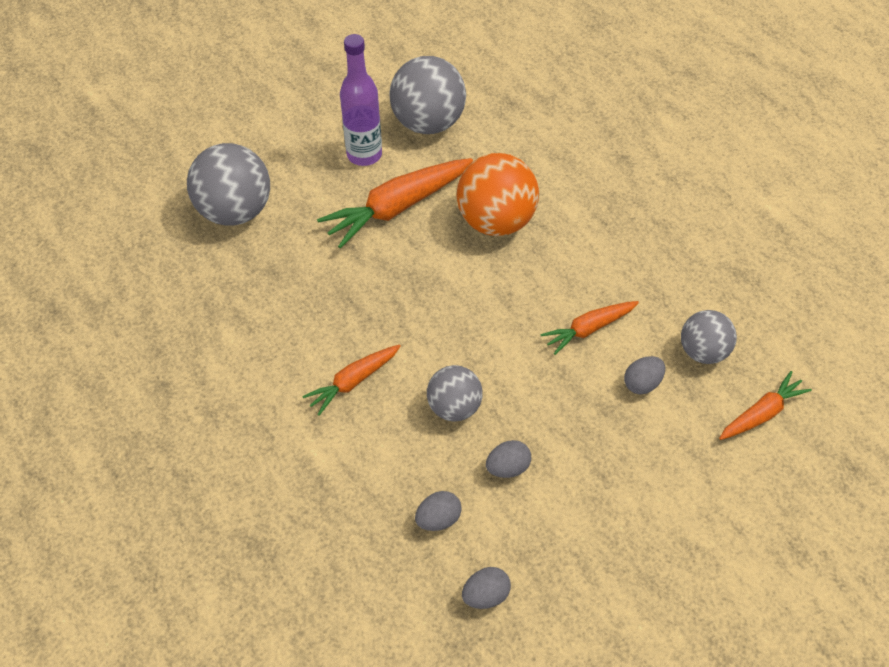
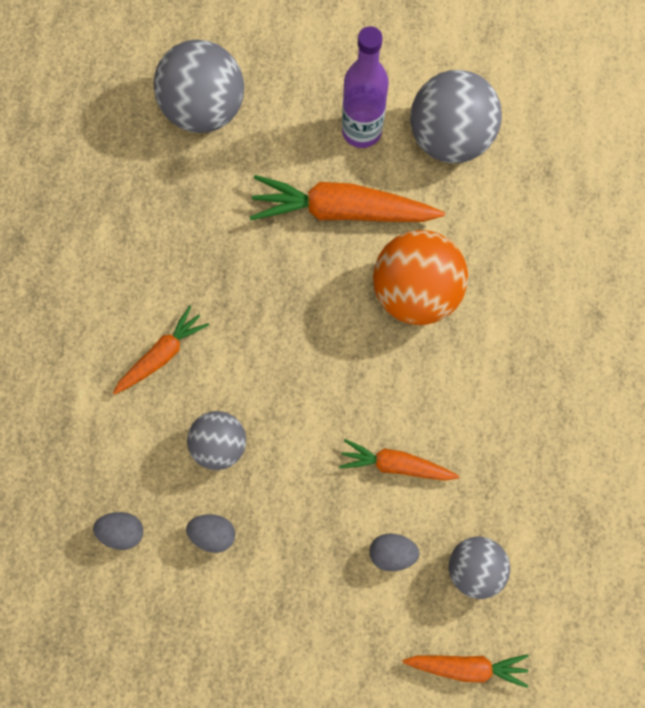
camera: 40 degrees right, 20 degrees up
orange carrot [302,345,401,416] -> orange carrot turned 135 degrees clockwise [113,305,209,395]
grey egg [462,567,511,609] -> none

